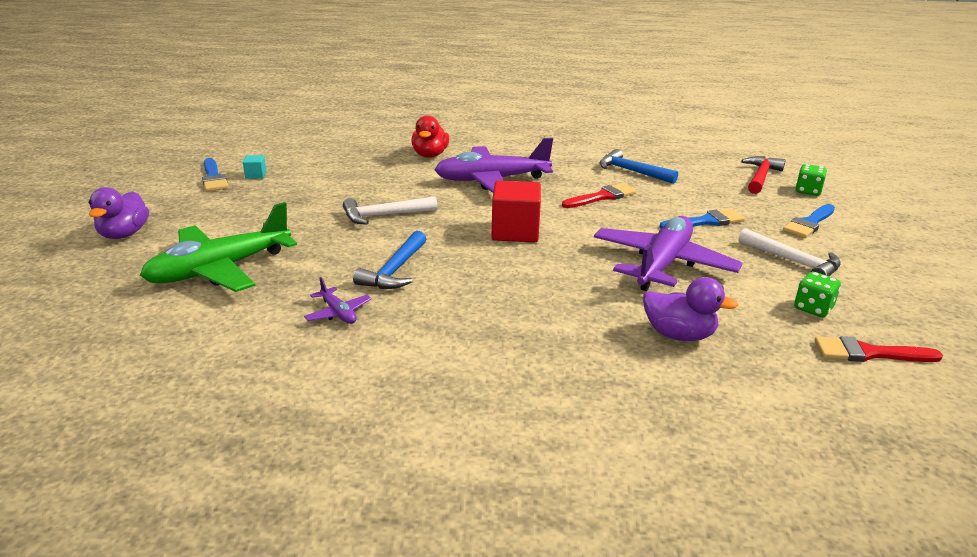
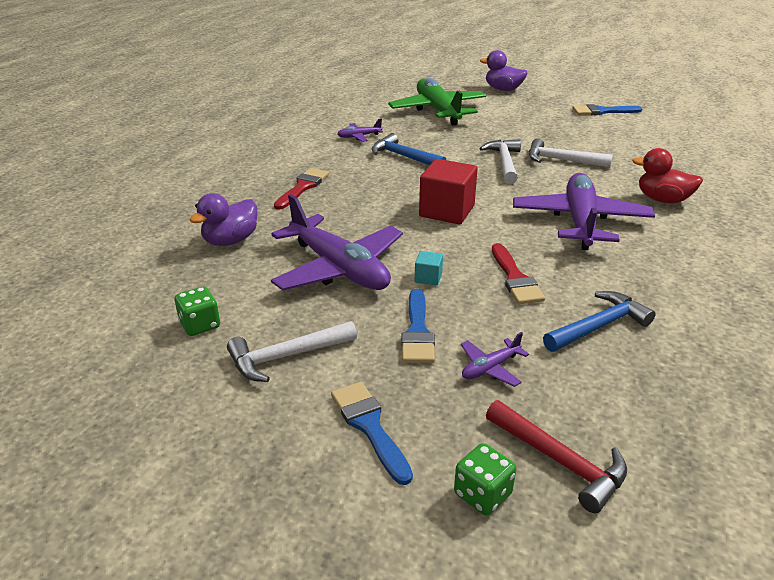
camera: 110 degrees right, 5 degrees up
turquoise cube [243,155,266,179] -> turquoise cube moved to [415,251,443,286]
red brush [815,336,943,362] -> red brush moved to [274,168,329,210]
none -> purple plane [461,332,529,387]
none -> white hammer [529,138,613,168]

